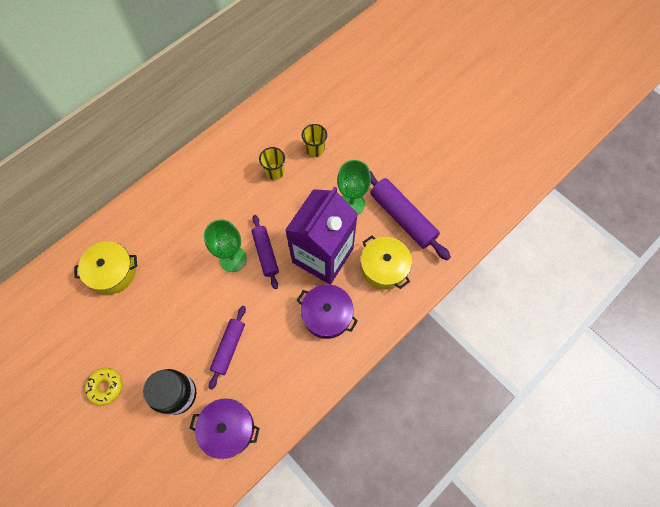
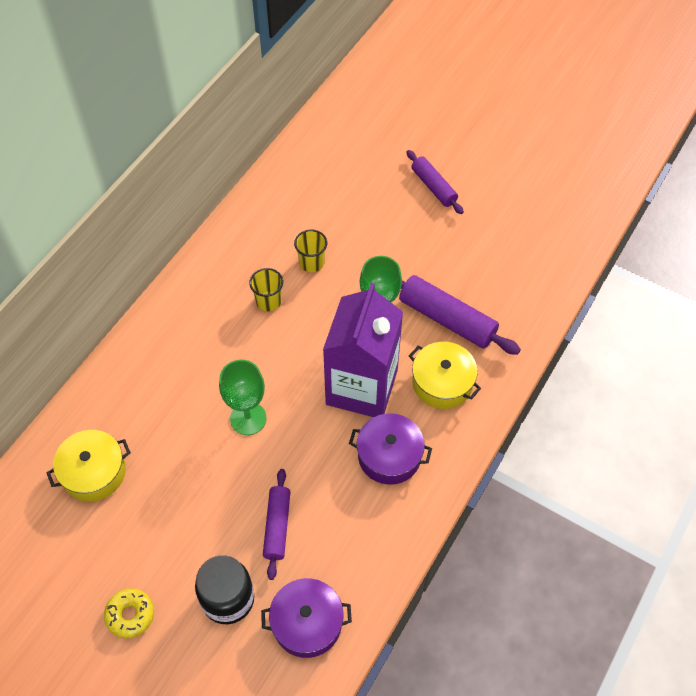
camera: 15 degrees left, 10 degrees down
purple rolling pin [252,215,279,289] -> purple rolling pin moved to [407,150,464,214]

